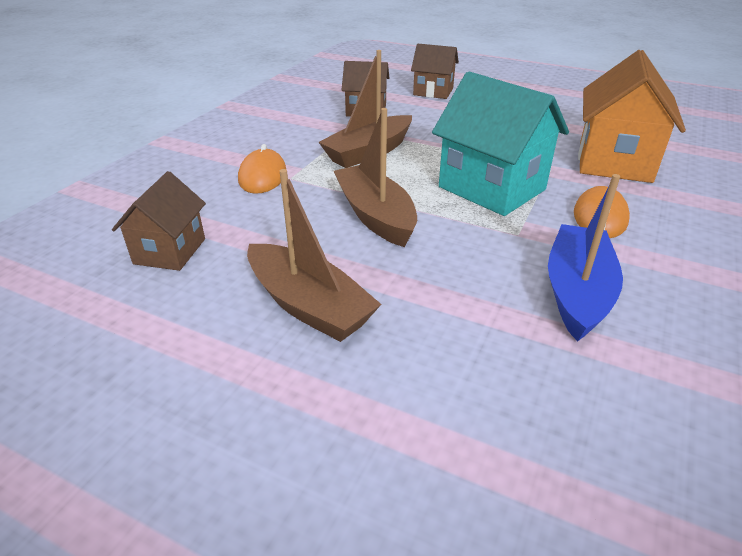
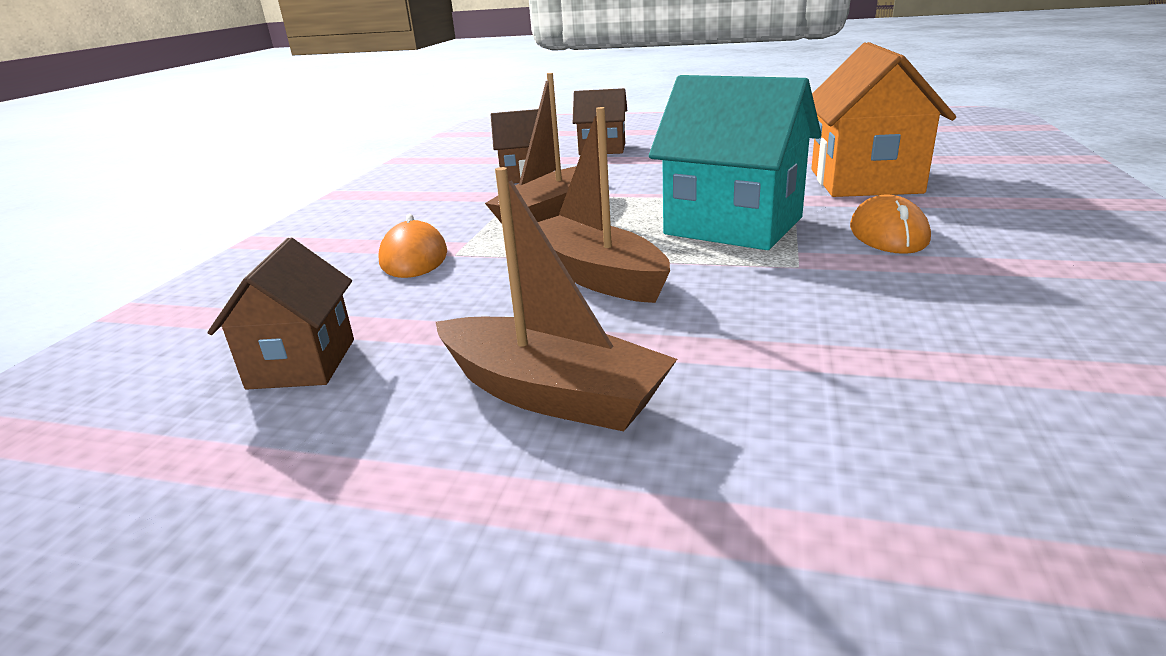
camera: 10 degrees left, 10 degrees down
blue boat [548,174,623,342] -> none

